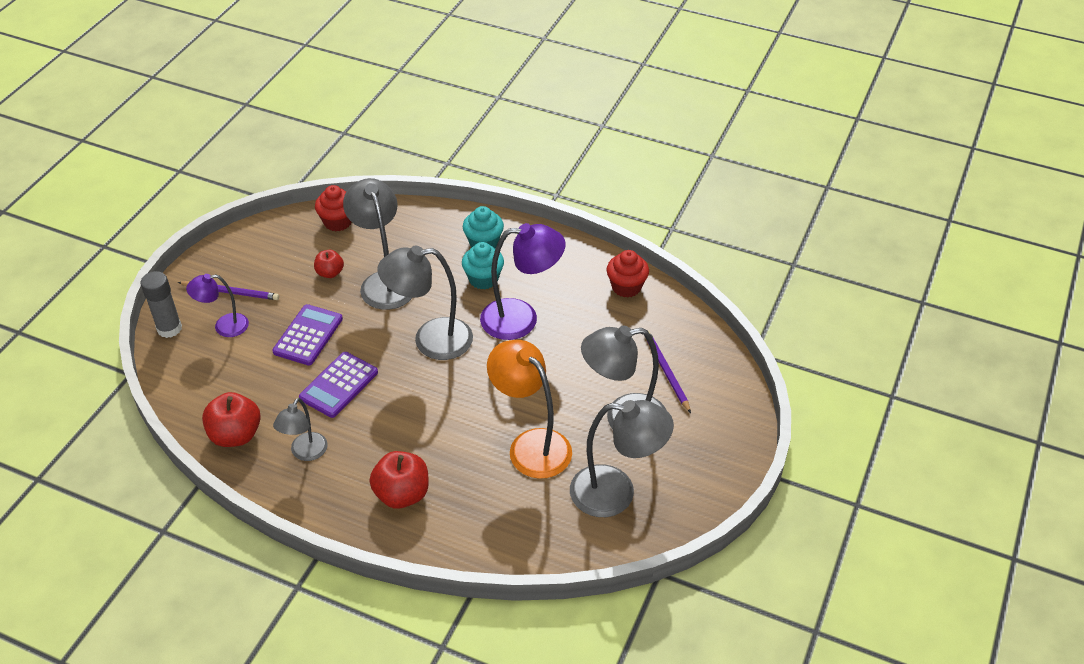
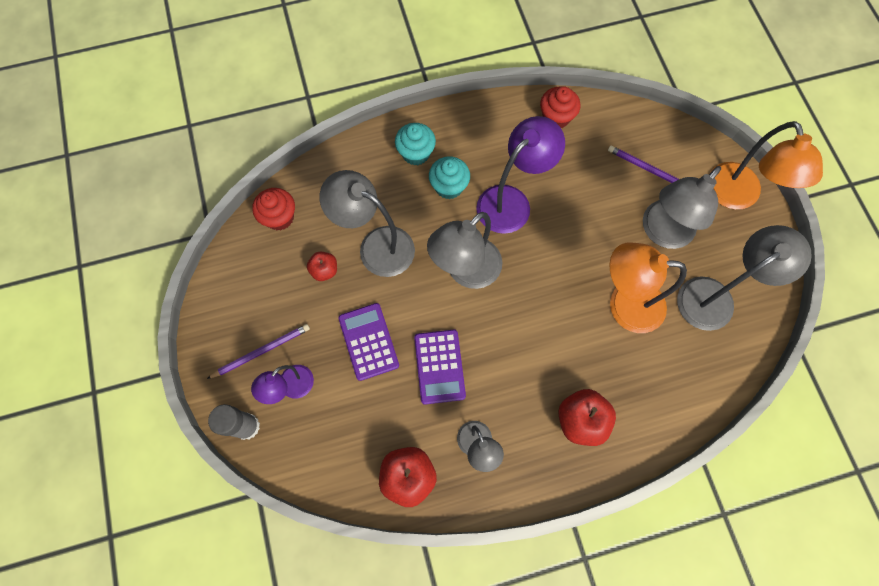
camera: 40 degrees left, 25 degrees up
none -> orange lamp [709,121,823,209]

